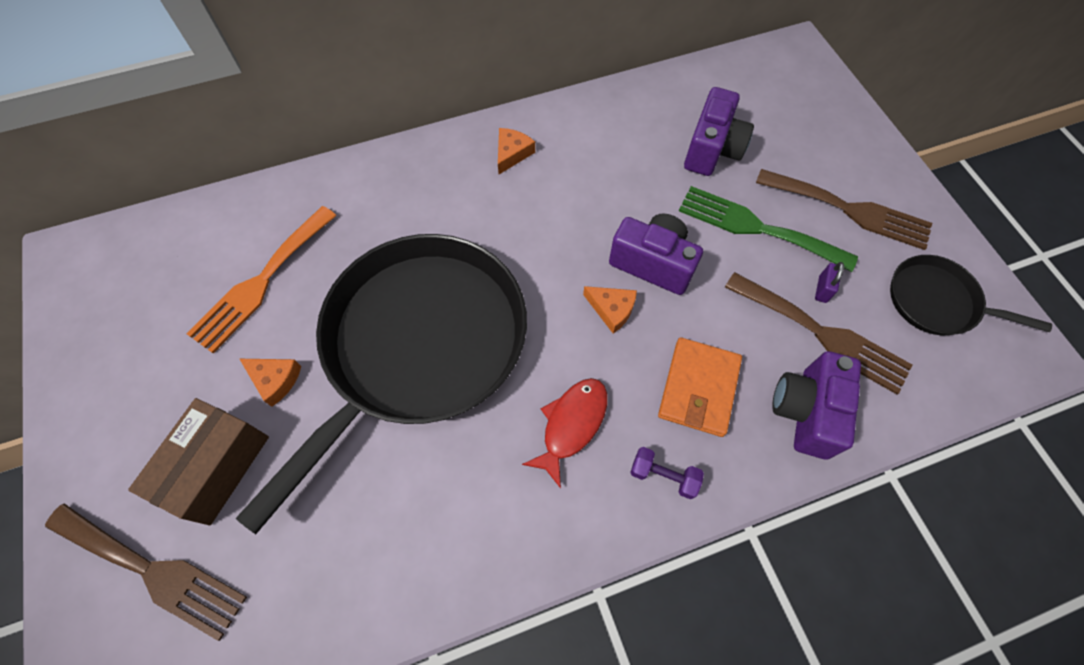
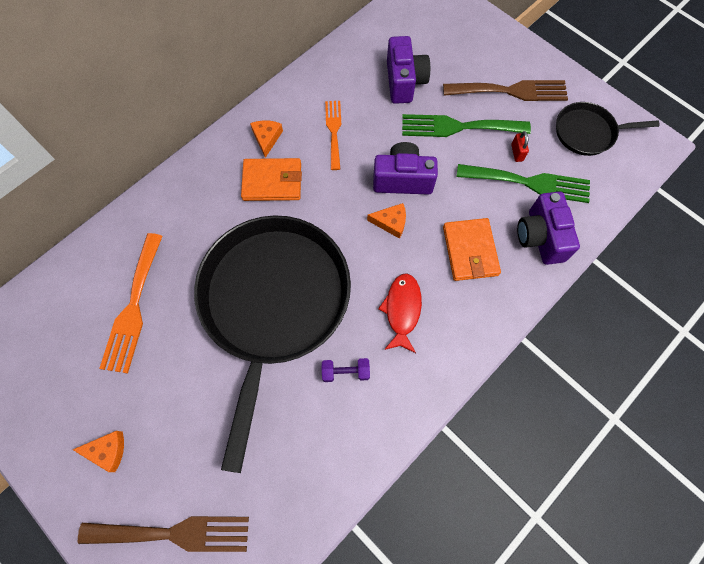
camera: 25 degrees left, 5 degrees up
brown box [128,398,269,525] -> none
orange cheese [240,359,301,407] -> orange cheese moved to [73,431,124,472]
purple dumbbell [630,447,704,499] -> purple dumbbell moved to [322,358,370,382]
brown fork [725,272,913,395] -> green fork [456,164,590,203]
purple padlock [815,262,844,303] -> red padlock [511,131,529,162]
none -> orange wallet [241,158,302,201]
none -> orange fork [325,101,341,170]

